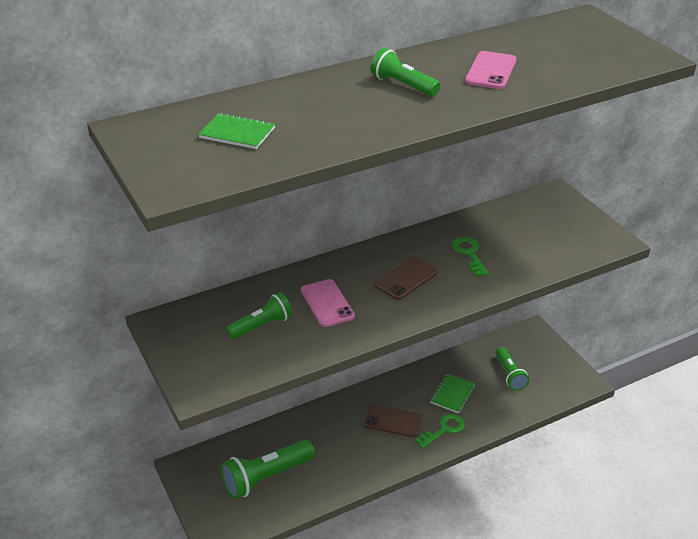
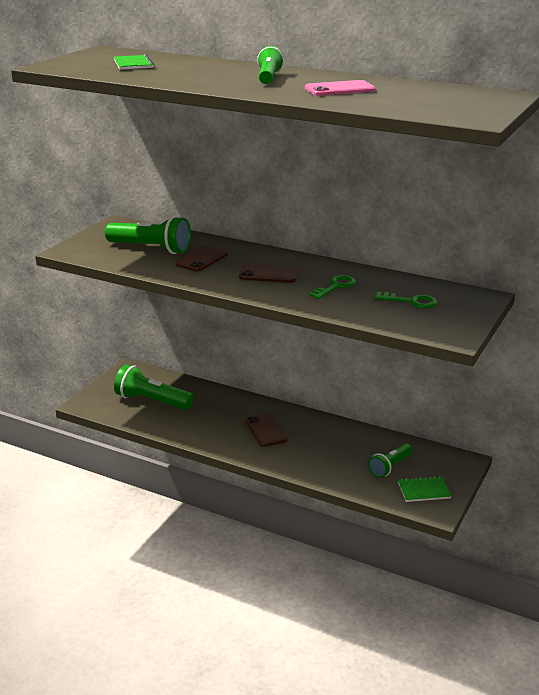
camera: 55 degrees right, 10 degrees down
green flashlight [226,292,293,340] -> green flashlight [105,216,191,254], size x1.60
pink phone [301,279,355,327] -> brown phone [175,245,229,271]
green key [415,414,465,448] -> green key moved to [374,292,438,308]
green notebook [430,374,475,413] -> green notebook moved to [398,476,451,502]

